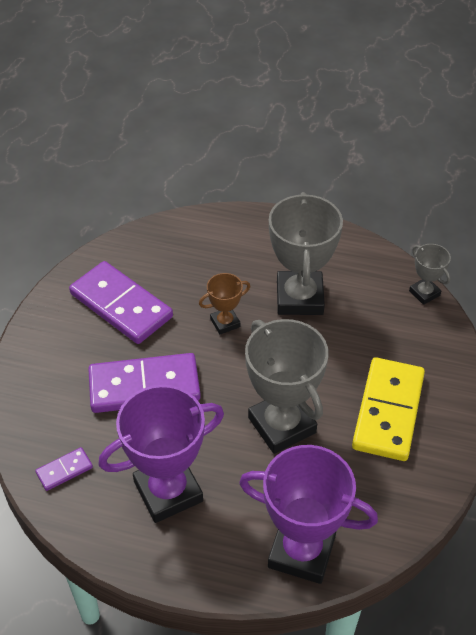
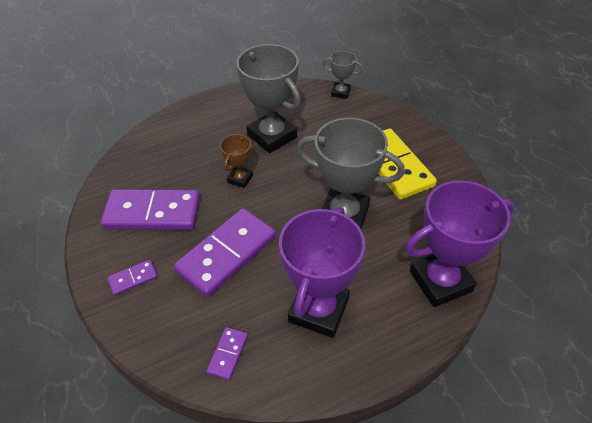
camera: 40 degrees left, 0 degrees up
none -> purple domino [107,260,158,296]

